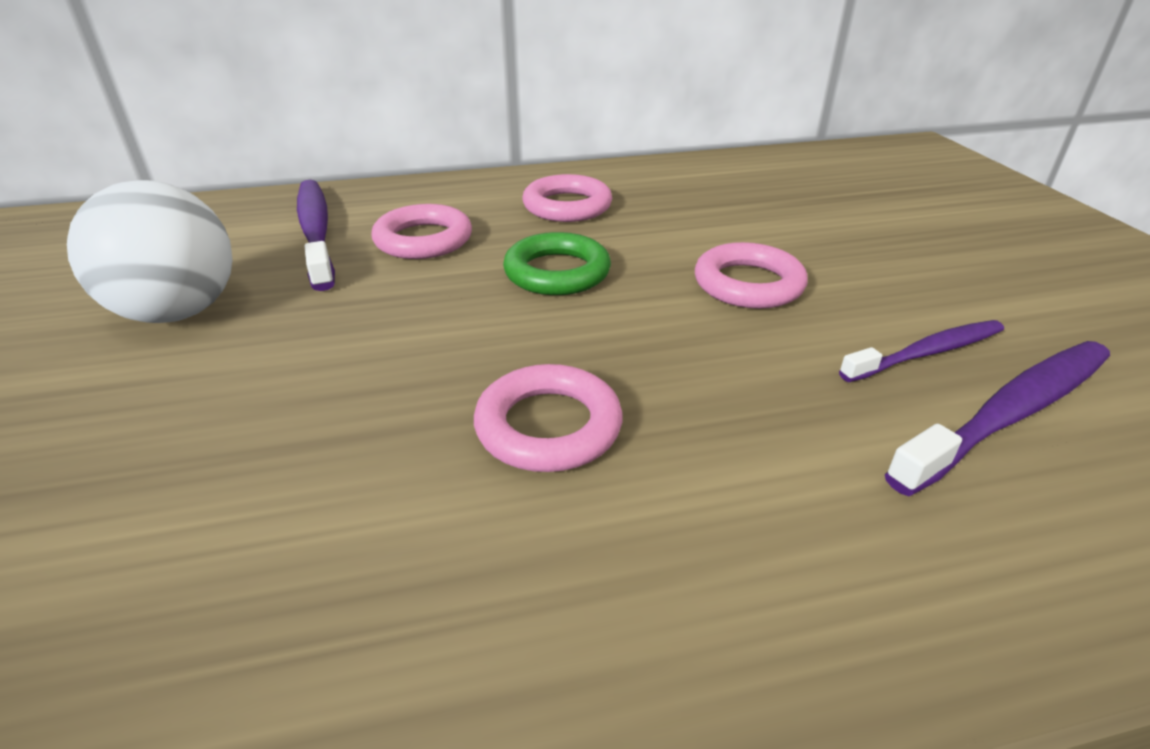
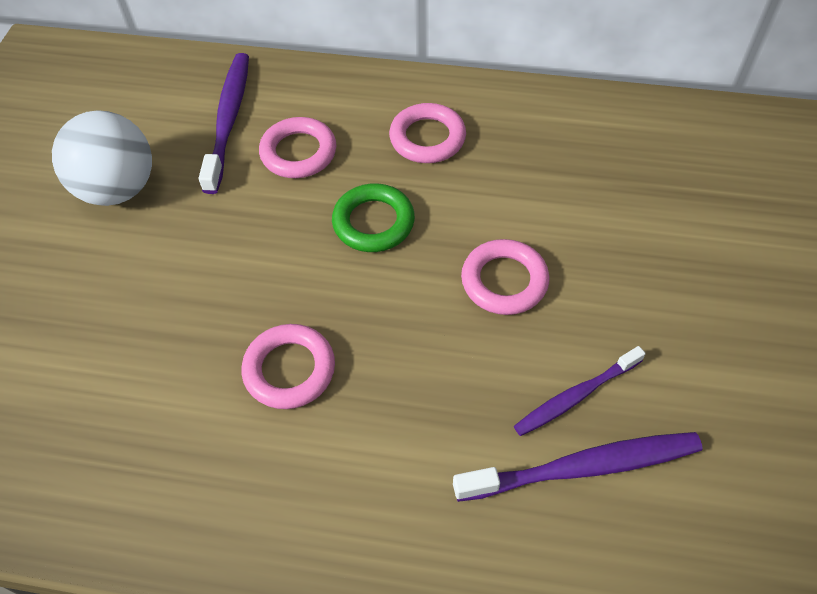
camera: 25 degrees right, 20 degrees up
purple toothbrush [839,320,1004,382] -> purple toothbrush turned 150 degrees clockwise [514,346,645,436]

